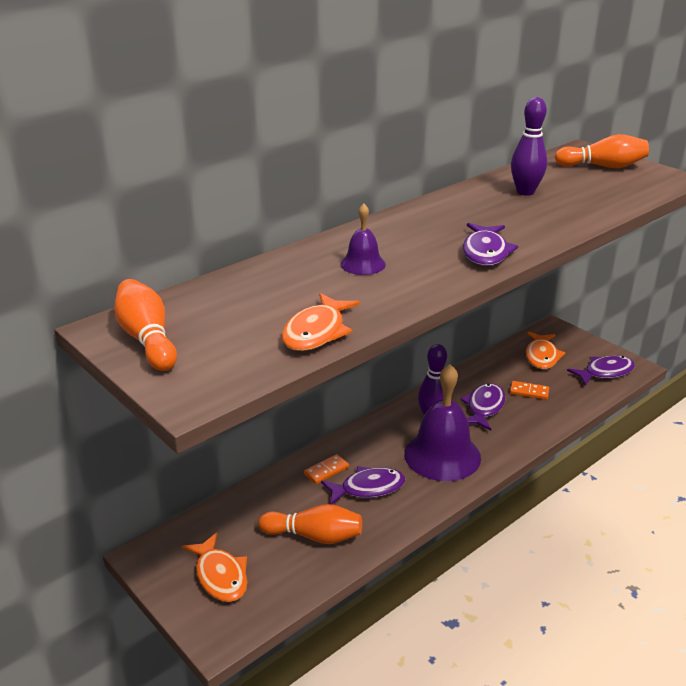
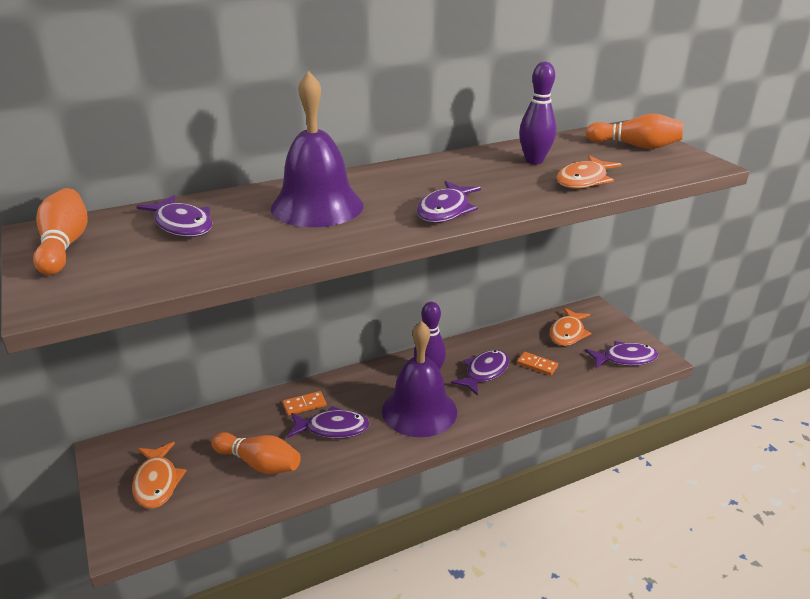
camera: 15 degrees right, 0 degrees up
orange fish [282,293,360,351] -> orange fish moved to [557,155,622,189]
purple bell [340,204,386,275] -> purple bell [271,71,364,227], size x2.05
none -> purple fish [136,195,212,237]

